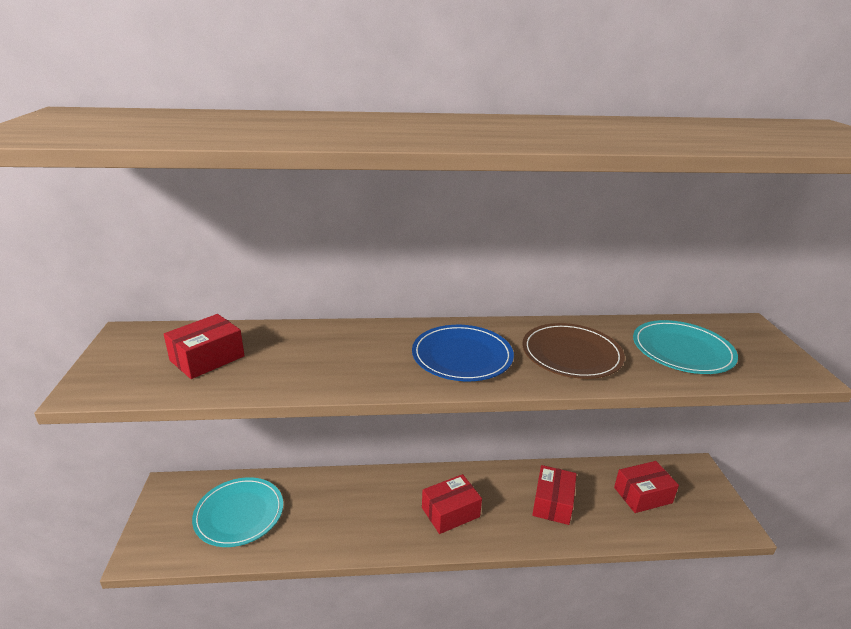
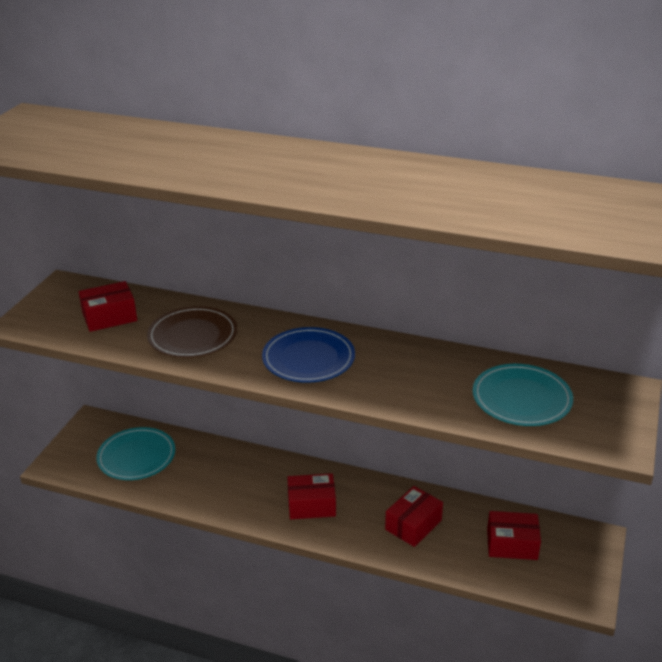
camera: 25 degrees right, 5 degrees up
brown plate [522,323,625,379] -> brown plate moved to [147,306,237,358]

